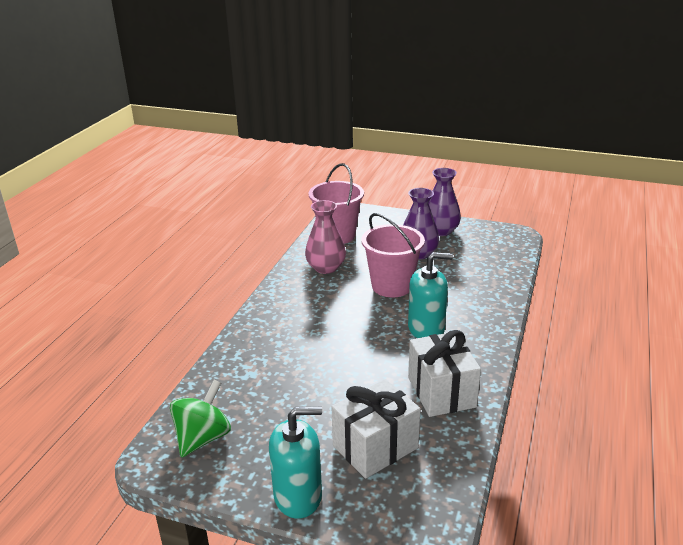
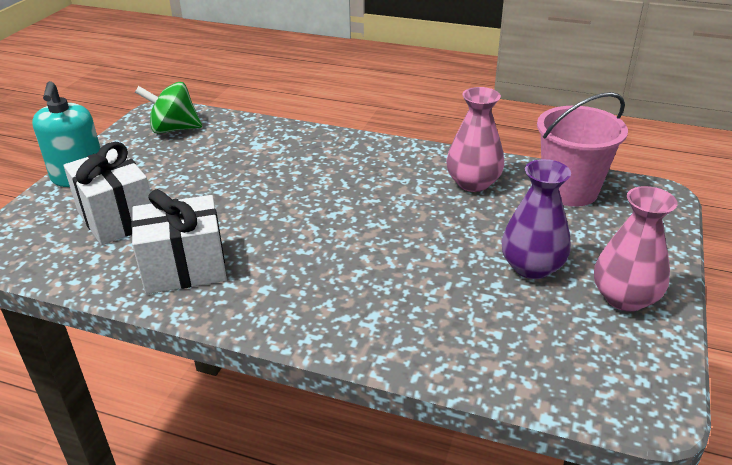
camera: 90 degrees right, 5 degrees up
green spinning top [170,380,231,457] -> green spinning top turned 150 degrees clockwise [135,82,202,134]
pink bucket [362,213,425,297] -> none
turquoise soap dispenser [408,252,453,338] -> none
purple vase [428,168,461,236] -> pink vase [594,186,677,312]

